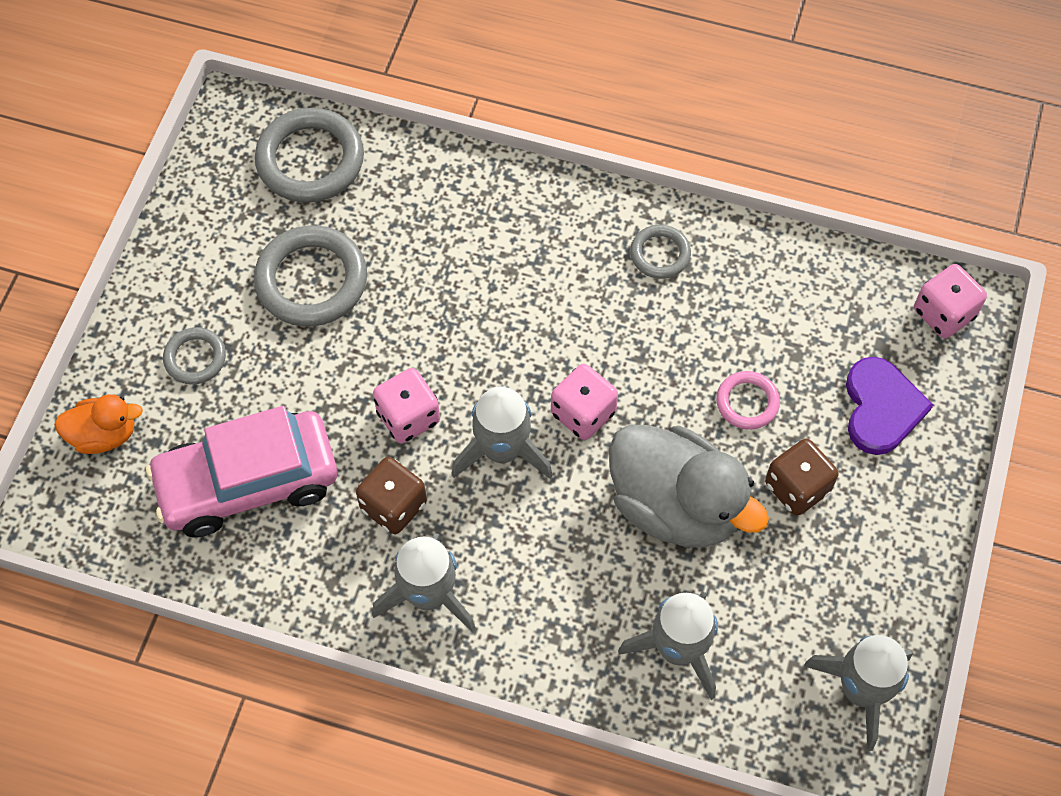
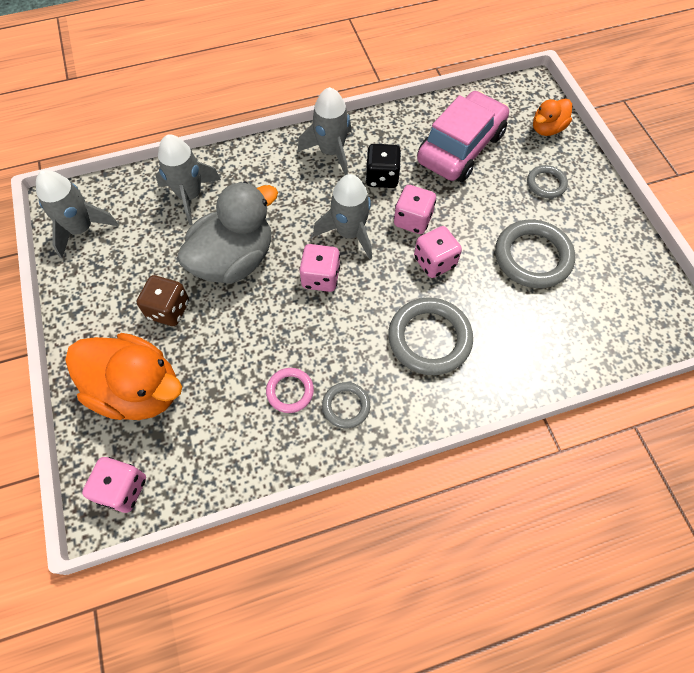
camera: 145 degrees right, 0 degrees up
grey ring [255,108,364,203] -> grey ring moved to [388,297,473,375]
brown dice [356,457,427,534] -> black dice [365,144,401,188]
grey duck [609,425,769,547] -> grey duck turned 135 degrees clockwise [177,182,278,284]
pink ring [716,371,780,430] -> pink ring moved to [266,368,314,413]
purple heart [846,357,933,455] -> orange duck [65,333,182,420]
none -> pink dice [414,226,462,278]

